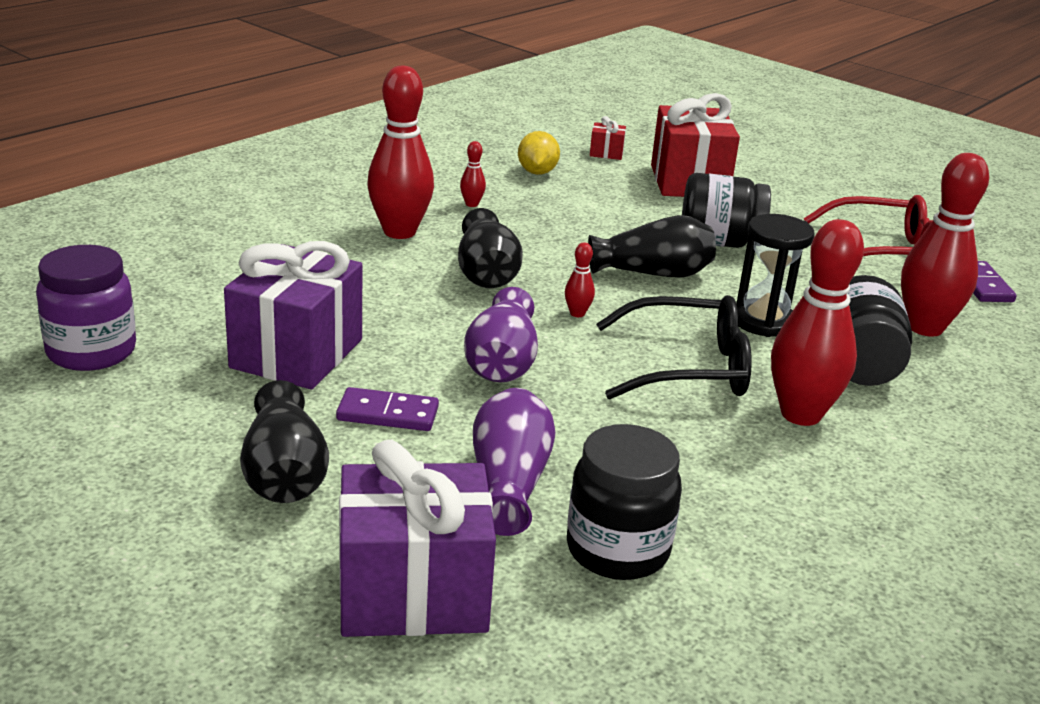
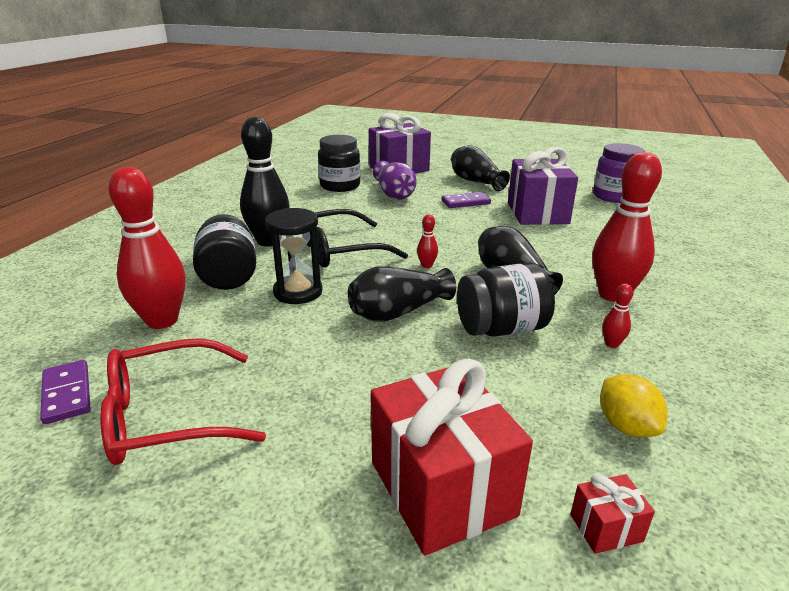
camera: 160 degrees right, 0 degrees up
purple vase [464,287,538,382] -> none
black jar [682,173,771,248] -> black jar moved to [457,263,555,337]
red bowling pin [771,219,864,426] -> black bowling pin [240,117,289,246]

